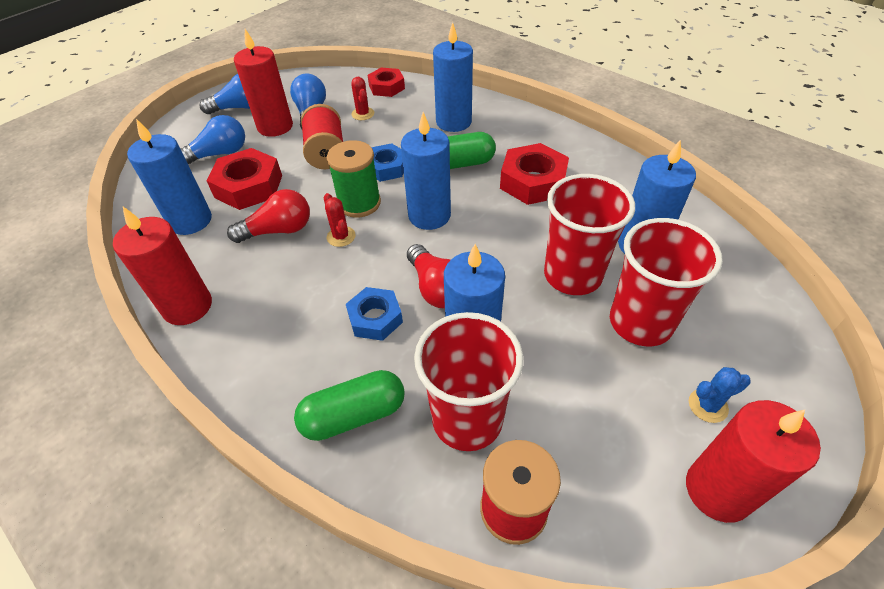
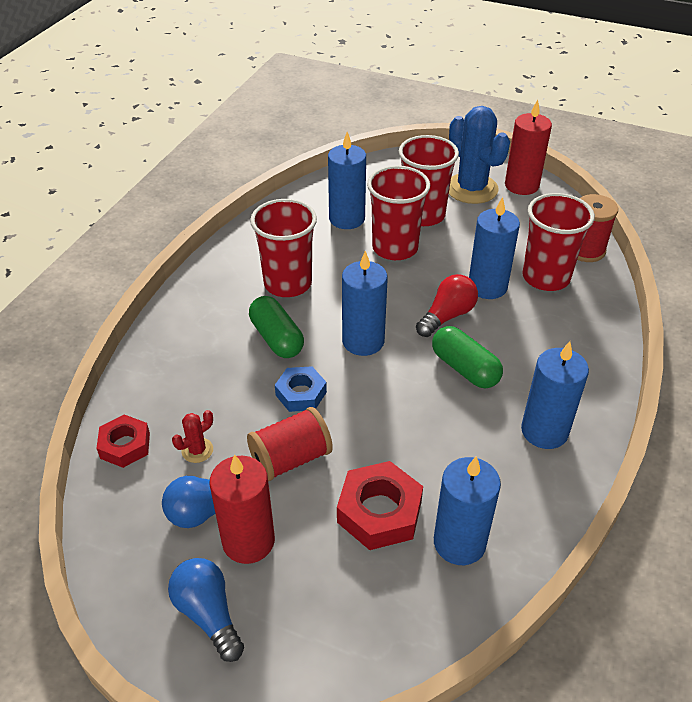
camera: 110 degrees left, 5 degrees down
red candle [113,207,212,325] -> none
blue light bulb [180,115,245,164] -> none
red light bulb [227,189,310,243] -> none
green capsule [294,370,405,441] -> green capsule moved to [432,326,503,389]
red cactus [324,193,355,247] -> none
green spool [327,140,381,218] -> none
blue nut [346,287,403,341] -> none
blue candle [433,22,473,132] -> blue candle moved to [521,341,589,449]
red nut [500,143,569,205] -> red cup [250,199,317,297]
blue cactus [689,367,751,423] -> blue cactus [449,106,510,204], size x2.31

